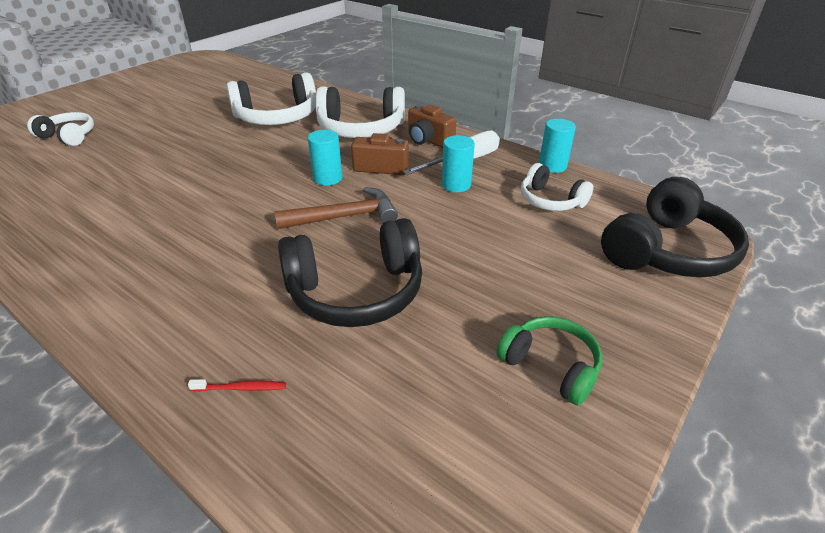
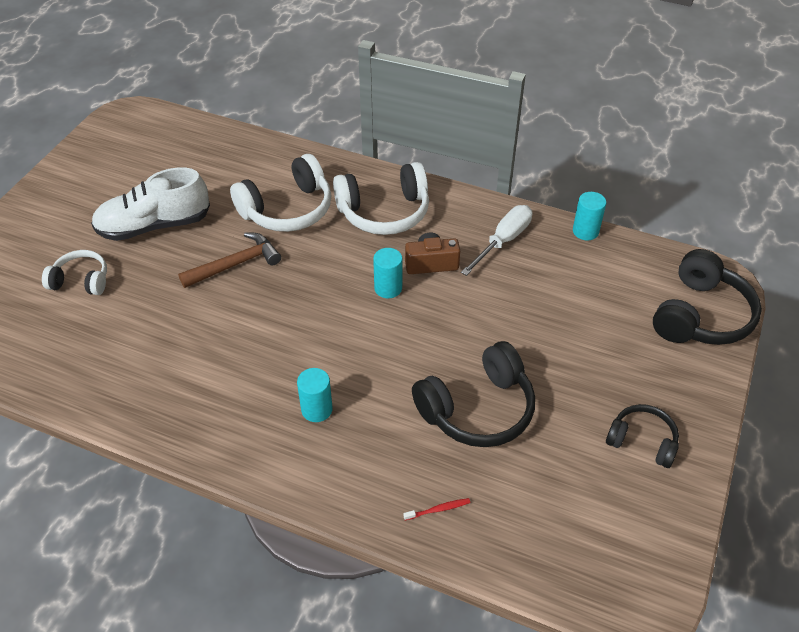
camera: 15 degrees left, 10 degrees up
brown hammer [274,187,398,229] -> brown hammer moved to [178,232,281,288]
brown camera [408,104,457,148] -> none
turquoise cylinder [442,135,475,192] -> turquoise cylinder moved to [297,368,333,422]
green headphones [496,316,603,406] -> black headphones [606,404,679,468]
white headphones [521,163,593,211] -> none
none -> white shoe [91,167,210,241]

